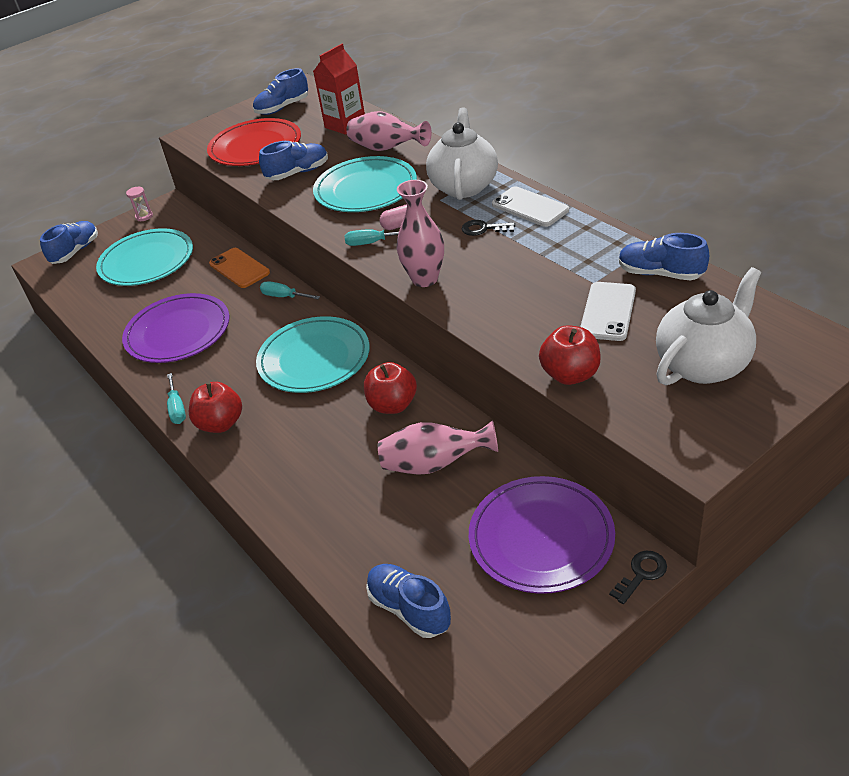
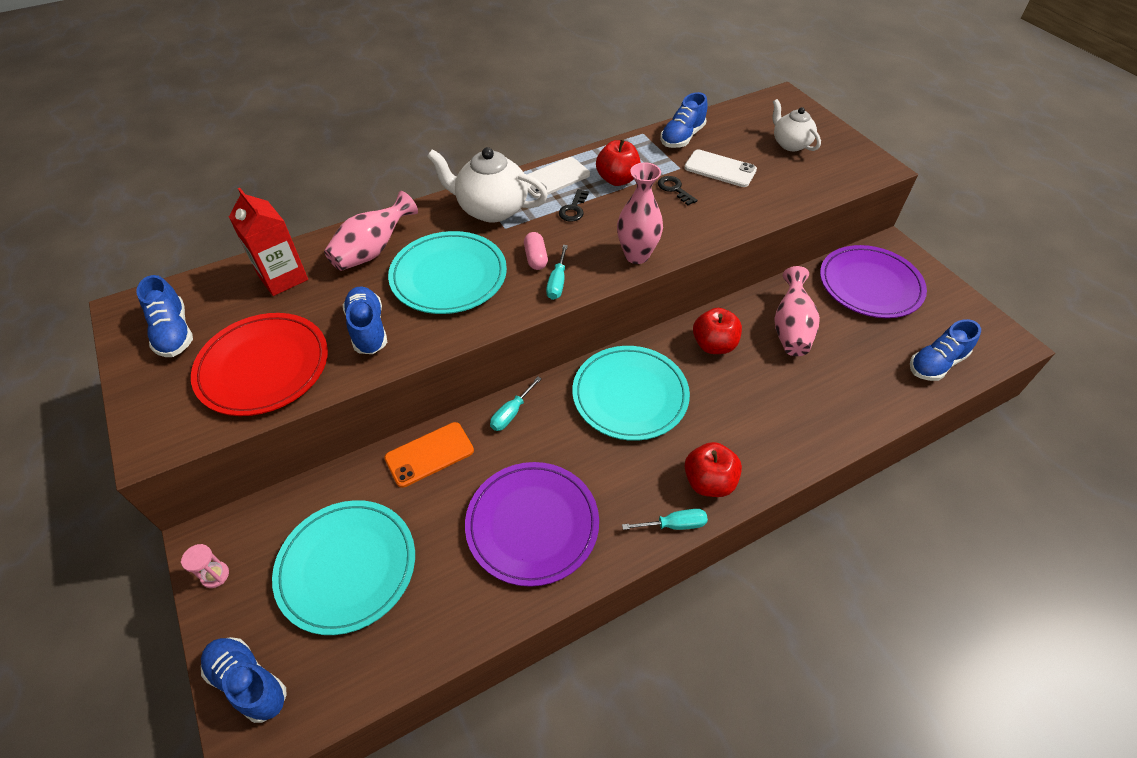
camera: 85 degrees left, 10 degrees up
red apple [539,325,601,385] -> red apple moved to [596,139,641,186]
black key [609,551,667,604] -> black key moved to [658,176,697,205]
white teapot [656,267,761,385] -> white teapot [773,99,821,151], size x0.63

